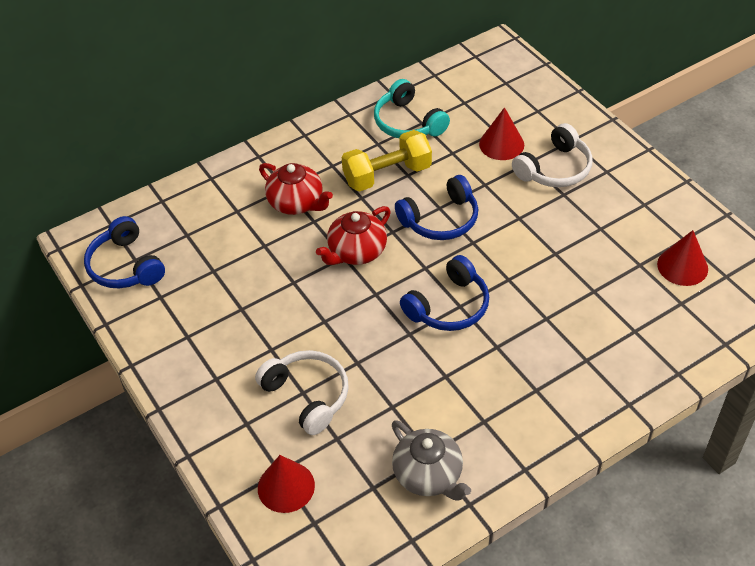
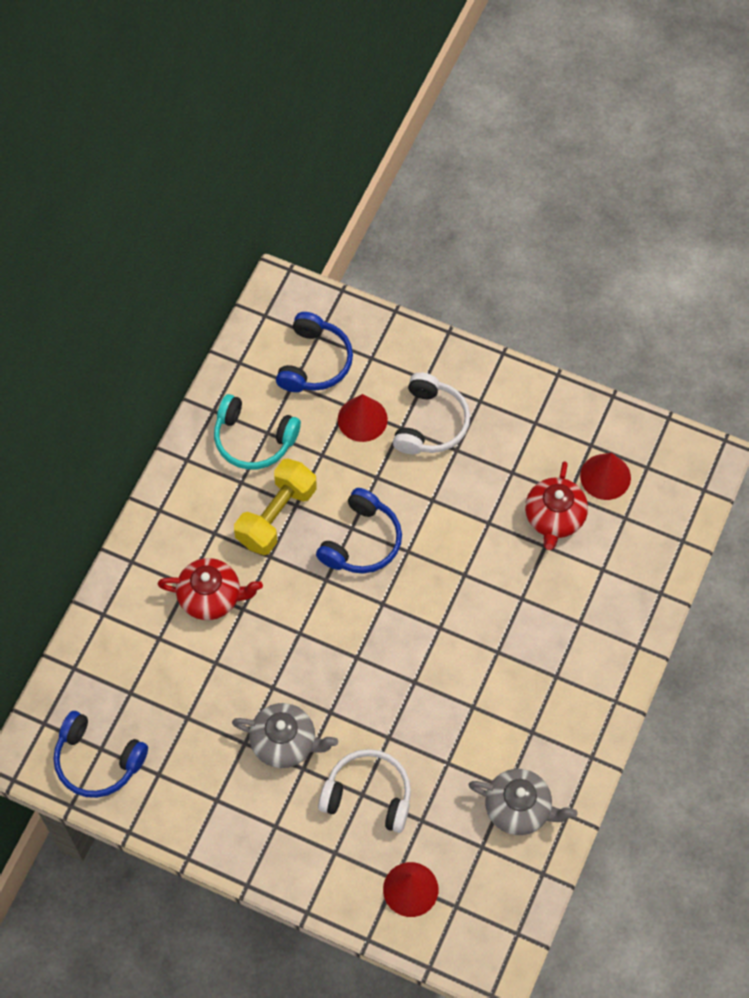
camera: 35 degrees left, 15 degrees up
red teapot [316,206,391,265] -> red teapot moved to [525,461,588,550]
blue headphones [400,255,489,331] -> blue headphones moved to [276,312,353,392]
none -> grey teapot [232,703,338,768]

